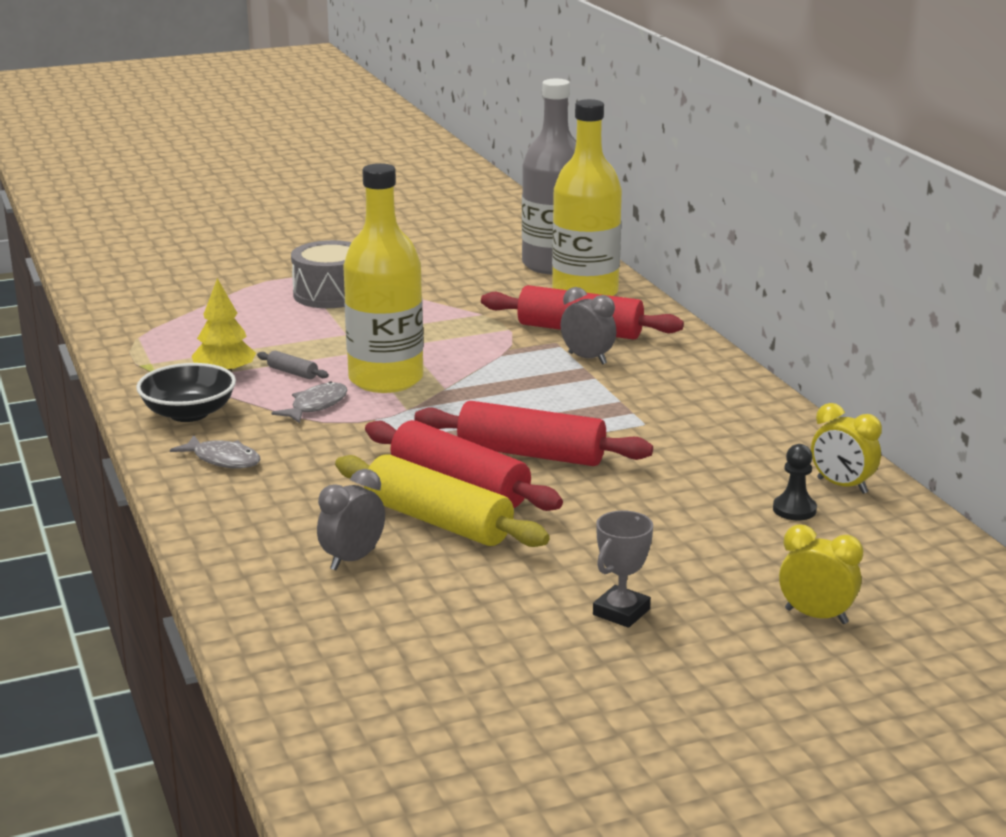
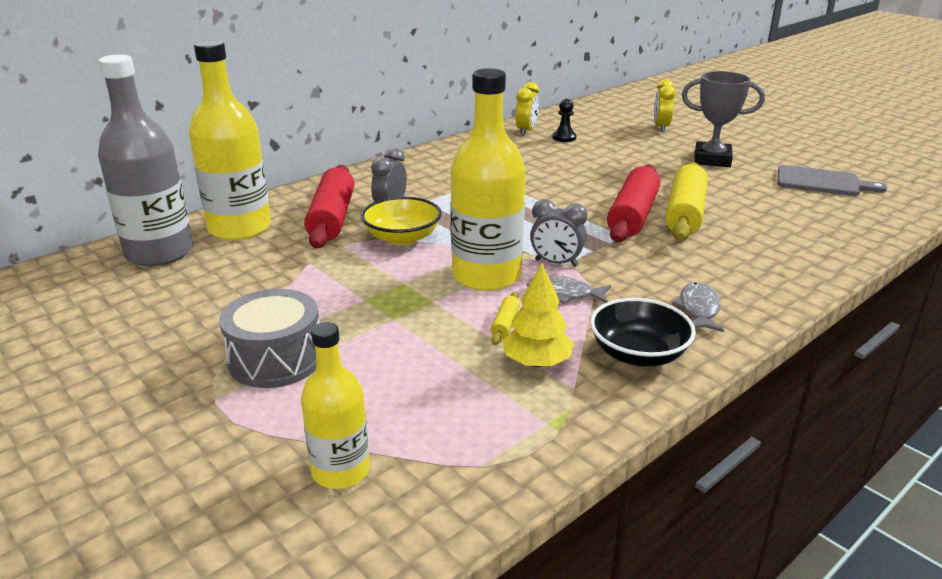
camera: 110 degrees left, 5 degrees up
grey rolling pin [257,351,329,379] -> yellow rolling pin [491,292,520,345]
grey clock [317,469,385,570] -> grey clock moved to [530,199,587,267]
red rolling pin [414,401,653,466] -> none
grey trophy [593,510,653,628] -> grey trophy [682,71,765,167], size x1.56
none -> yellow bottle [301,322,370,489]
none -> yellow bowl [361,197,442,245]
none -> grey cutting board [777,165,887,196]

